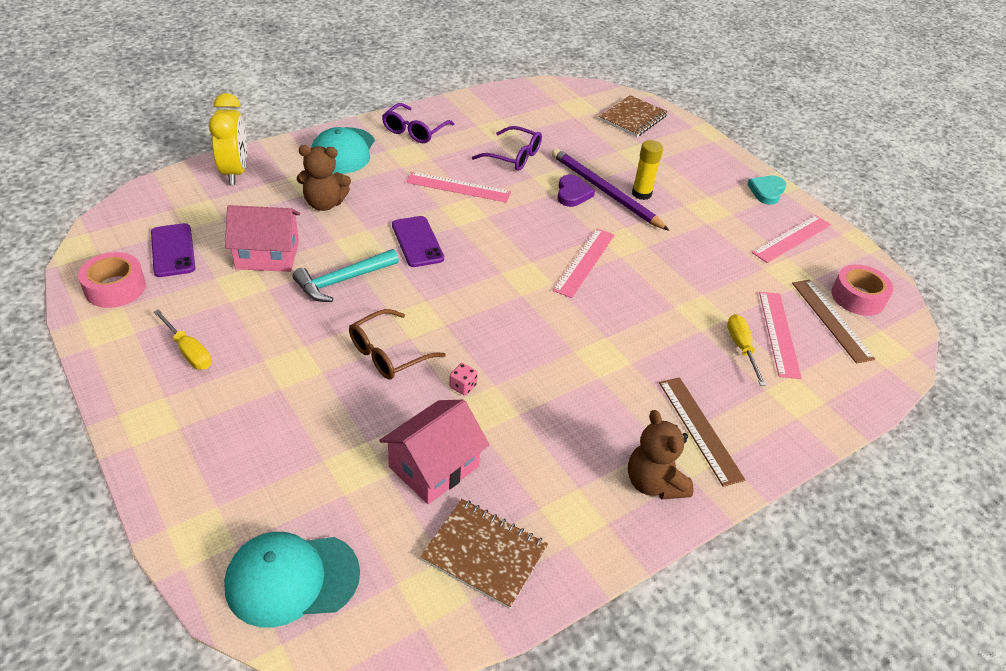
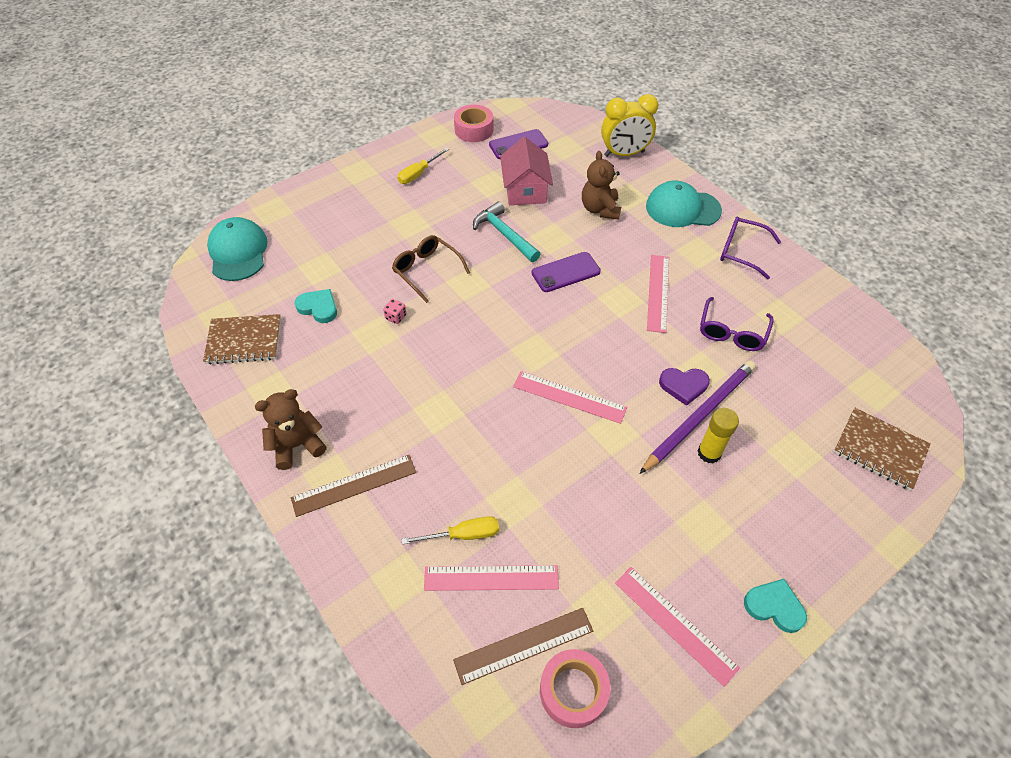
camera: 90 degrees right, 10 degrees up
pink house [379,399,489,504] -> turquoise heart [294,289,337,323]
brown notebook [420,499,548,609] -> brown notebook turned 60 degrees clockwise [203,314,281,365]

